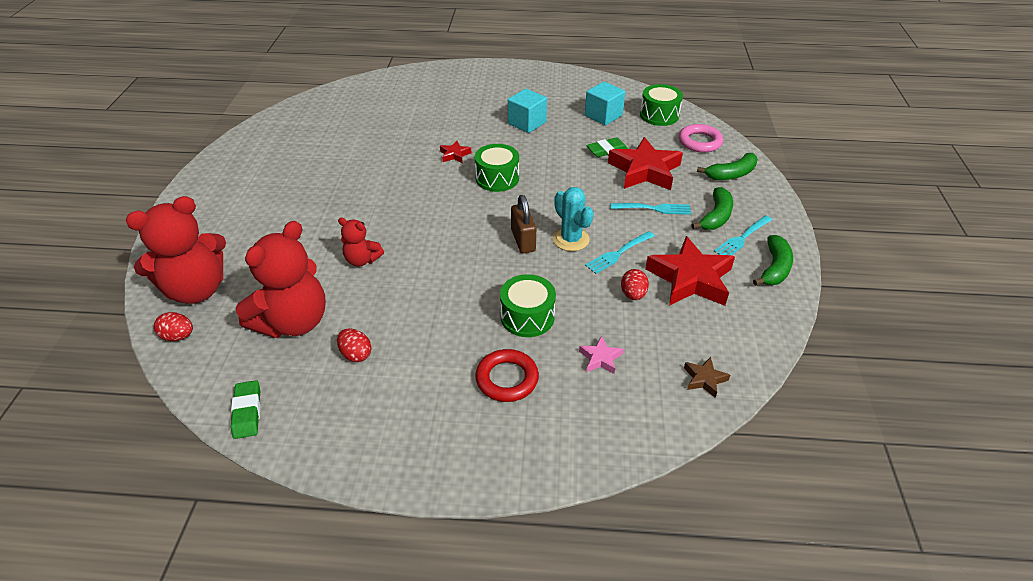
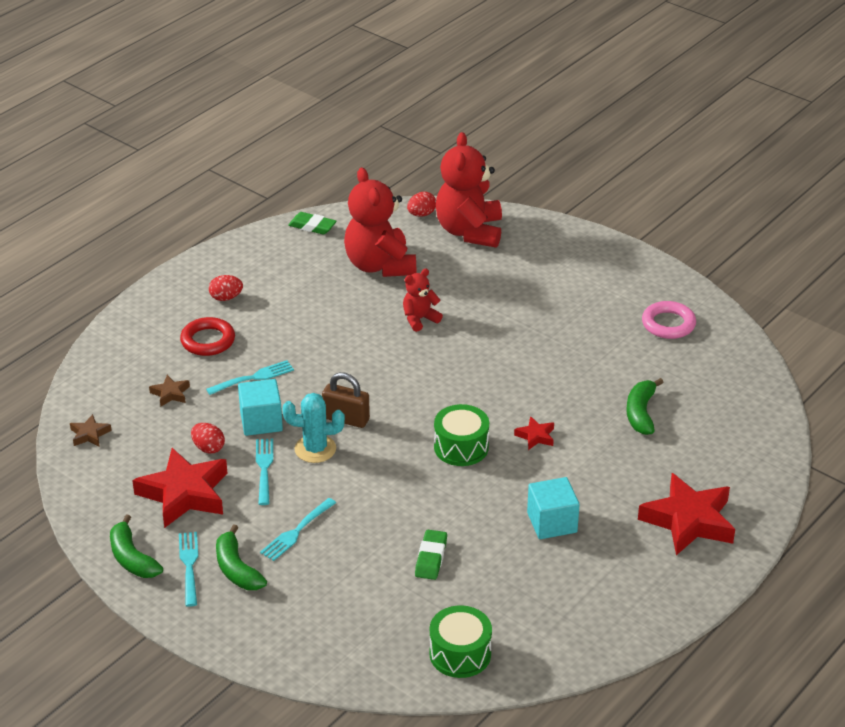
camera: 125 degrees right, 5 degrees down
red egg [337,328,372,362] -> red egg moved to [209,275,243,301]
green drum [500,274,556,337] -> turquoise fork [206,360,294,395]
pink star [579,336,623,374] -> brown star [149,375,190,406]
turquoise cube [585,82,625,125] -> turquoise cube moved to [238,379,283,436]
red star [608,137,683,190] -> red star moved to [638,473,735,555]
pink ring [679,124,723,153] -> pink ring moved to [642,301,696,339]
green banana [697,153,758,180] -> green banana moved to [626,378,664,435]

